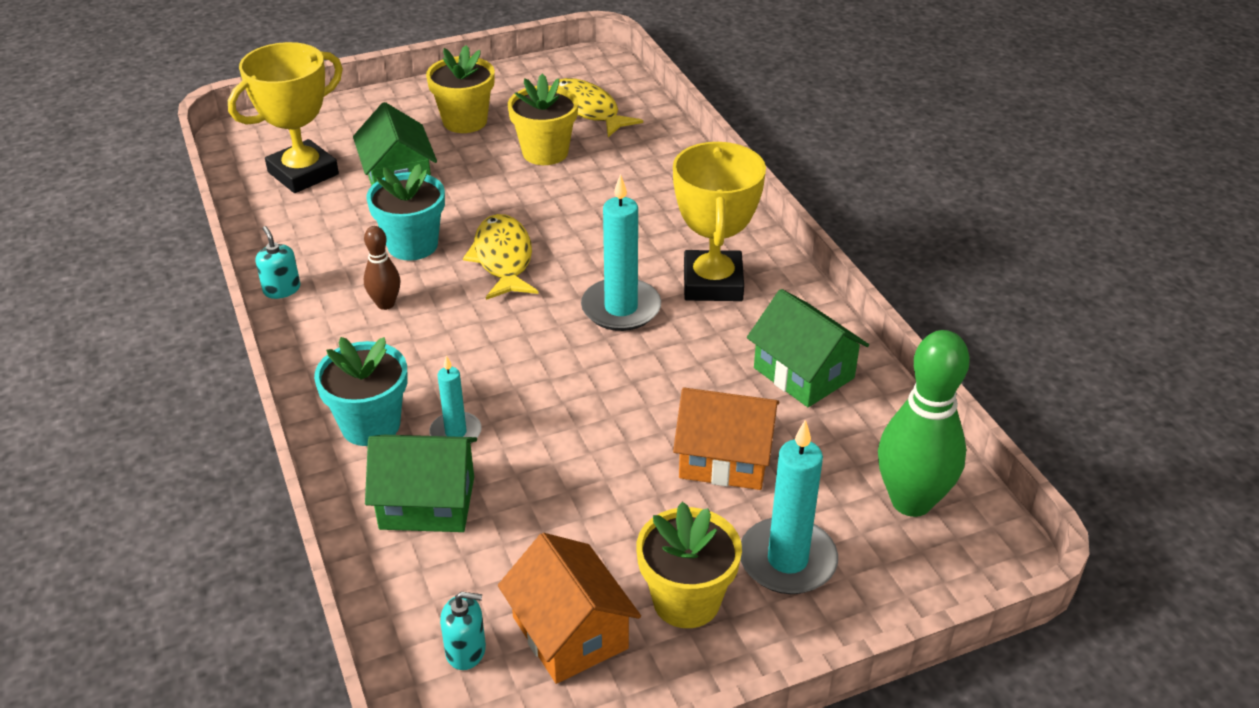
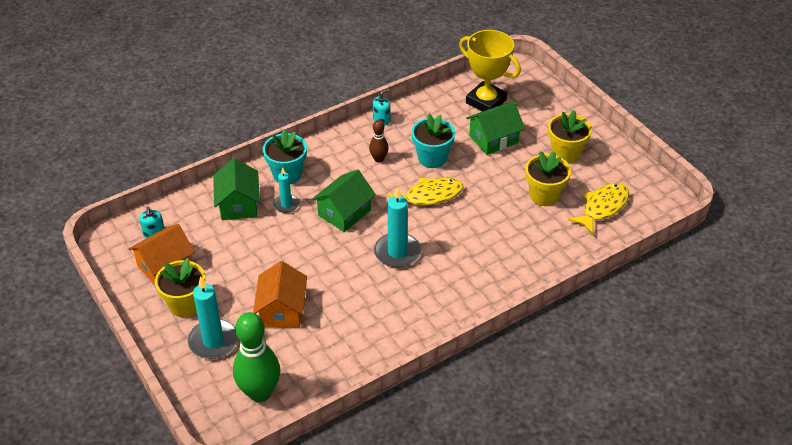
camera: 80 degrees right, 5 degrees up
yellow trophy [673,142,766,301] -> none
green house [747,289,869,407] -> green house moved to [312,169,376,232]

